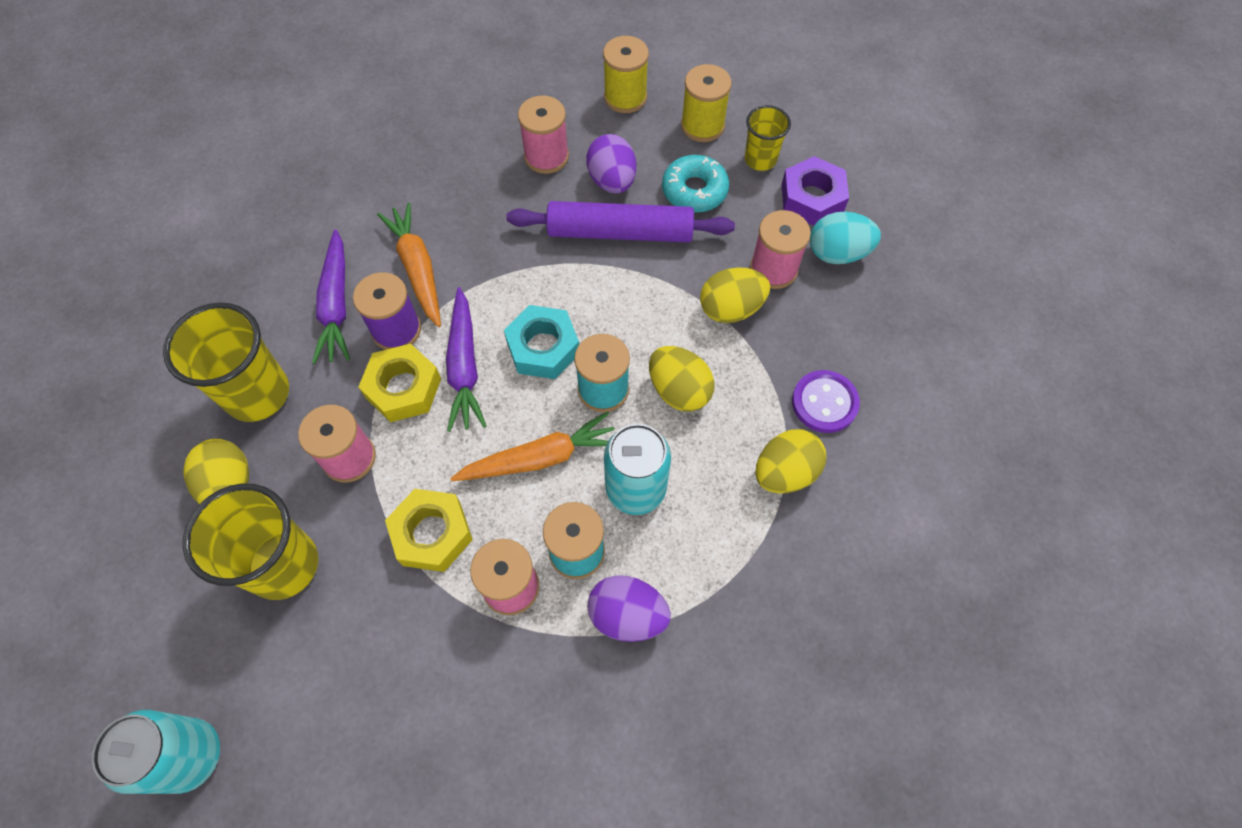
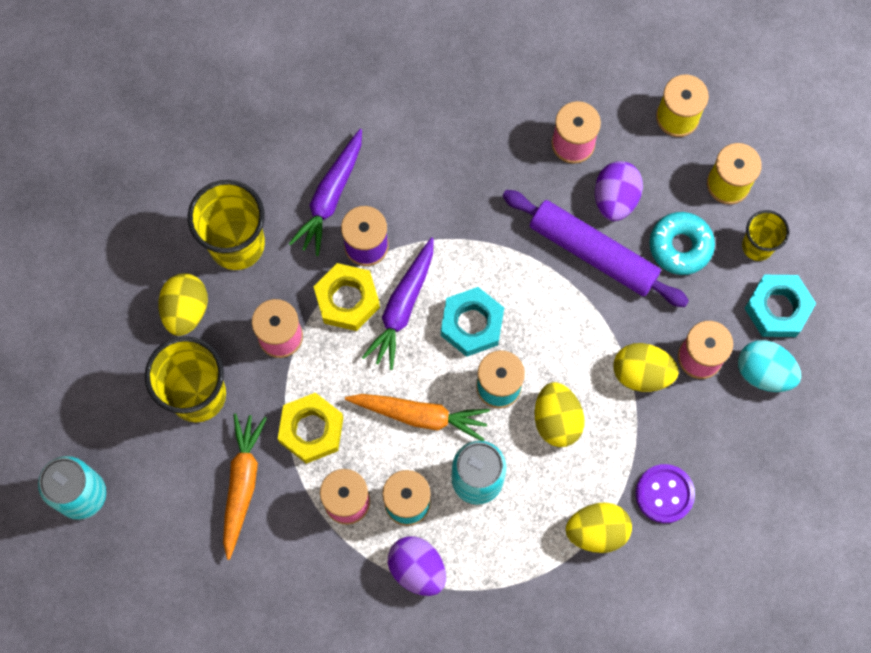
camera: 30 degrees right, 10 degrees up
orange carrot [377,203,441,327] -> orange carrot moved to [223,413,267,560]
purple nut [781,156,849,226] -> turquoise nut [744,275,816,337]

